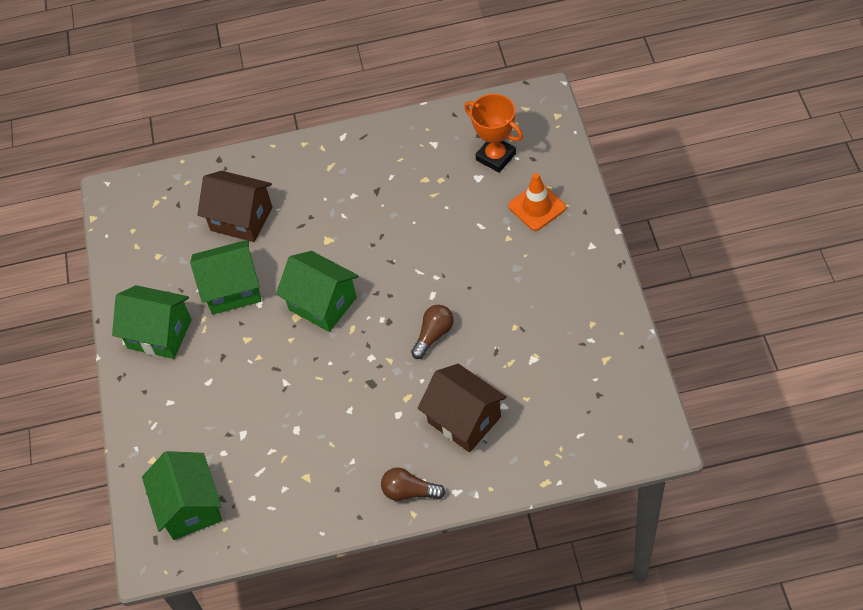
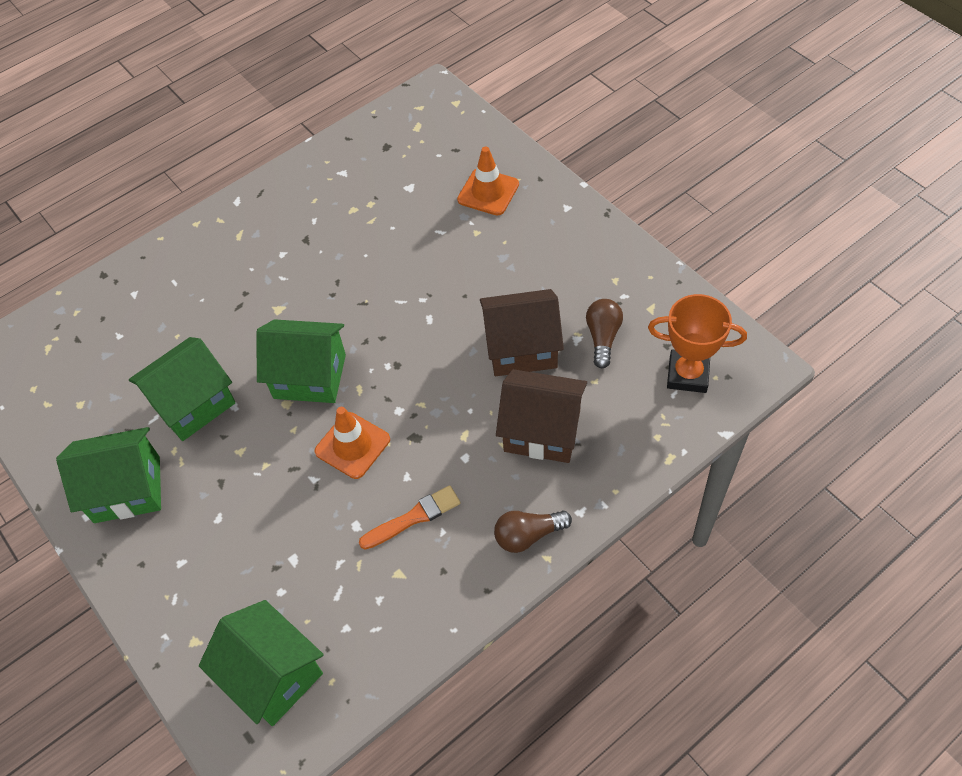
camera: 30 degrees left, 0 degrees up
brown house [197,171,272,242] -> brown house moved to [480,289,564,376]
brown light bulb [411,305,454,359] -> brown light bulb moved to [586,299,623,369]
orange trophy [464,94,523,173] -> orange trophy moved to [648,294,747,393]
none -> orange traffic cone [315,407,390,479]
none -> orange brush [359,485,460,550]

